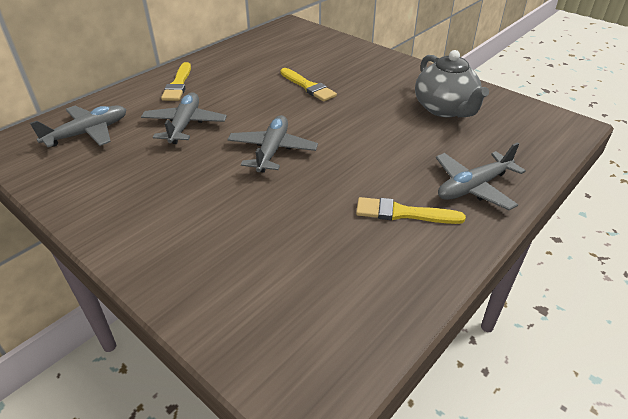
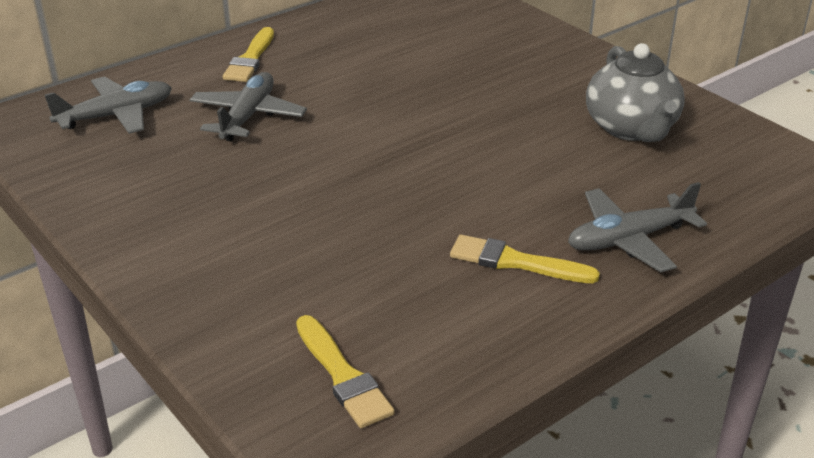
camera: 10 degrees right, 5 degrees down
grey plane [227,115,318,173] -> none
yellow brush [280,68,337,102] -> yellow brush moved to [296,315,395,428]

